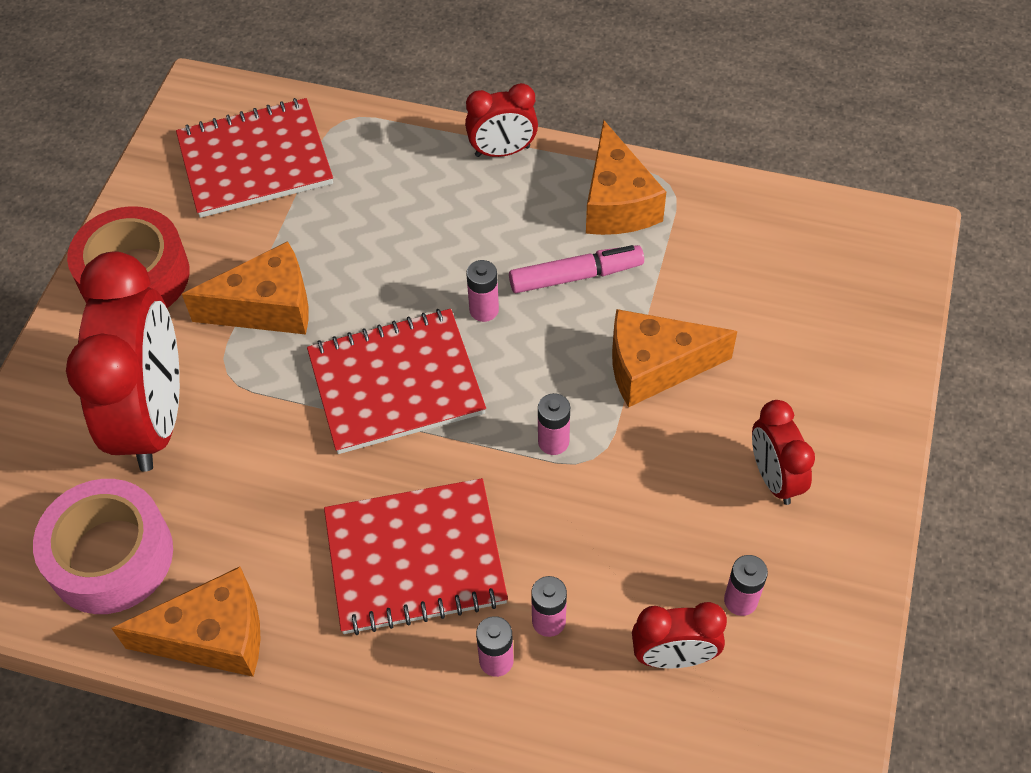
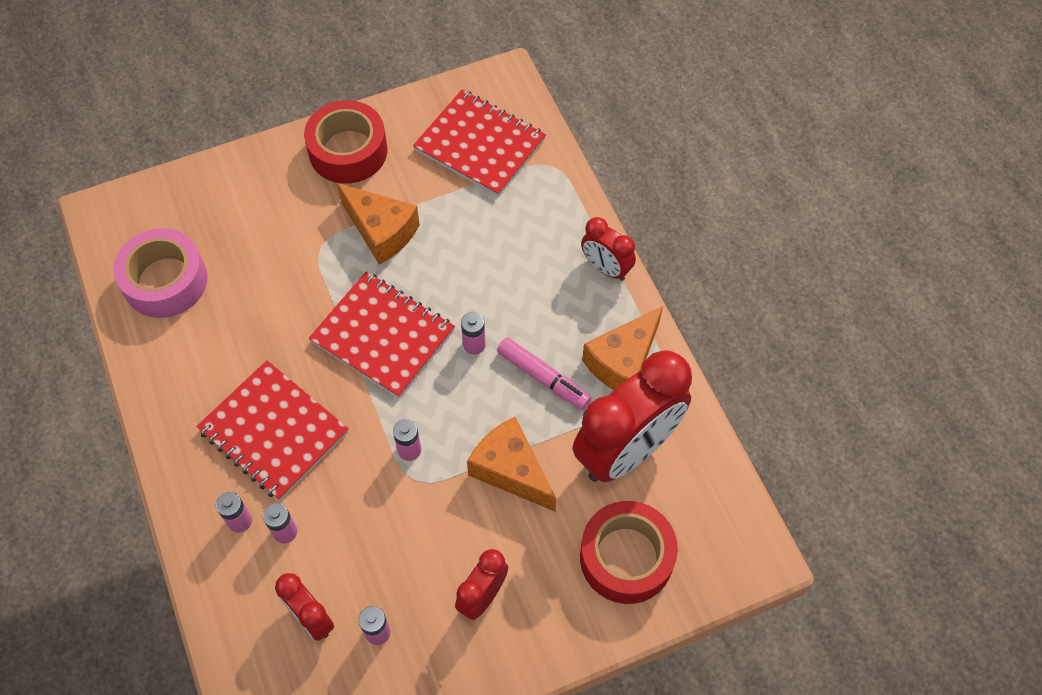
camera: 50 degrees right, 5 degrees up
red clock [66,251,180,472] -> red clock moved to [573,350,692,482]
orange cheese [111,567,261,677] -> none
none -> red tape [580,501,678,604]

